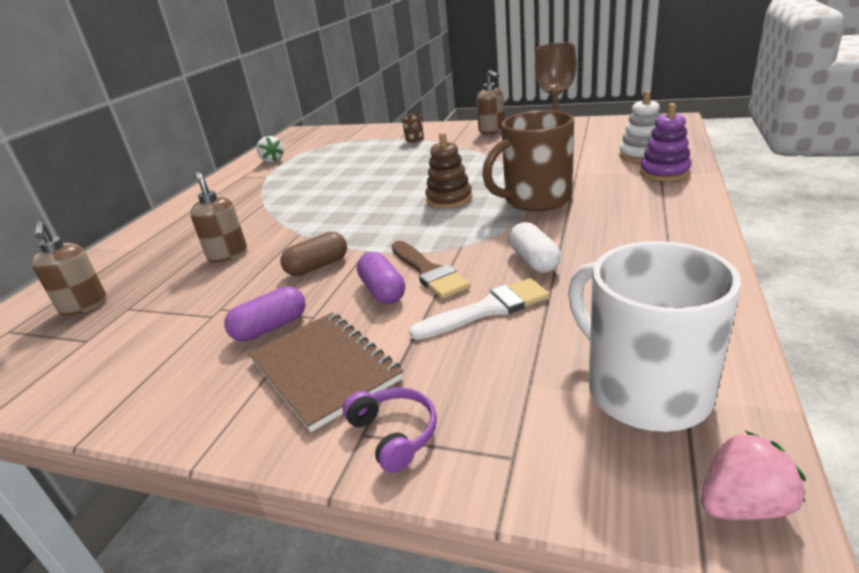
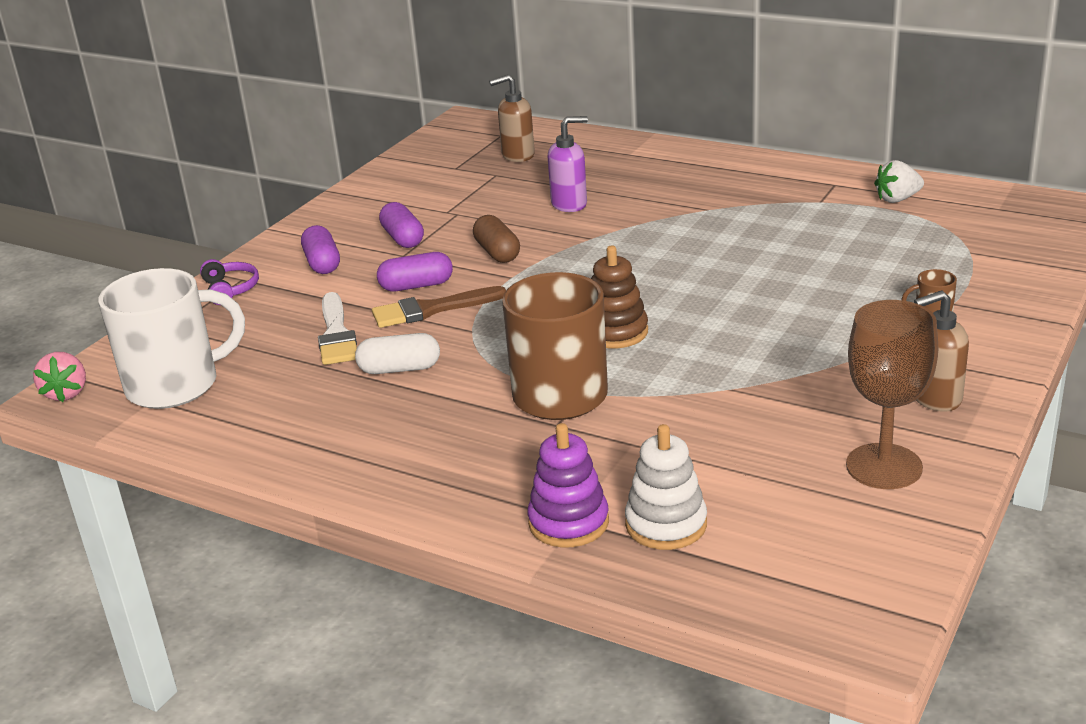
camera: 100 degrees right, 0 degrees up
brown soap dispenser [190,172,247,263] -> purple soap dispenser [548,116,588,212]
brown notebook [248,312,403,432] -> purple capsule [301,225,340,274]
purple headphones [343,387,437,473] -> purple headphones turned 90 degrees counterclockwise [200,259,259,305]

